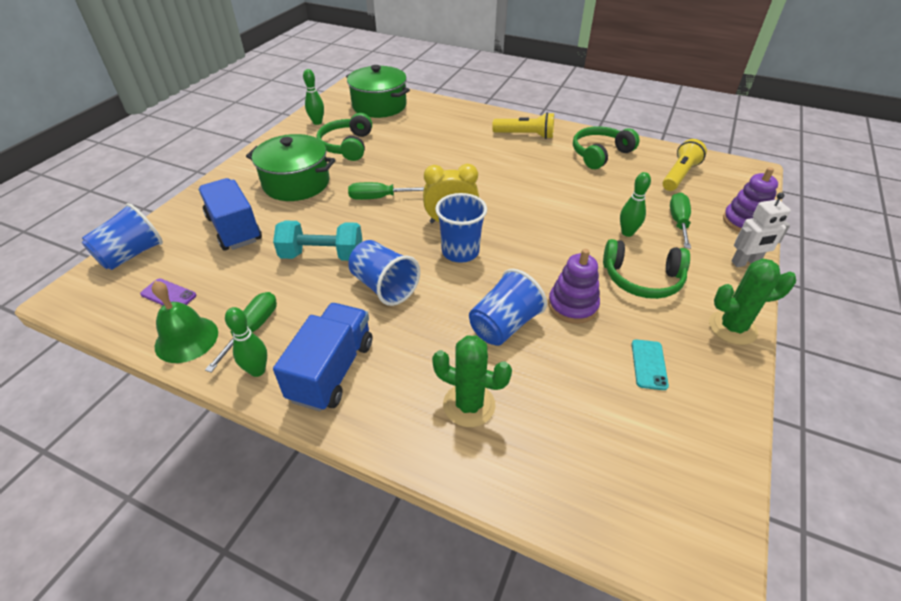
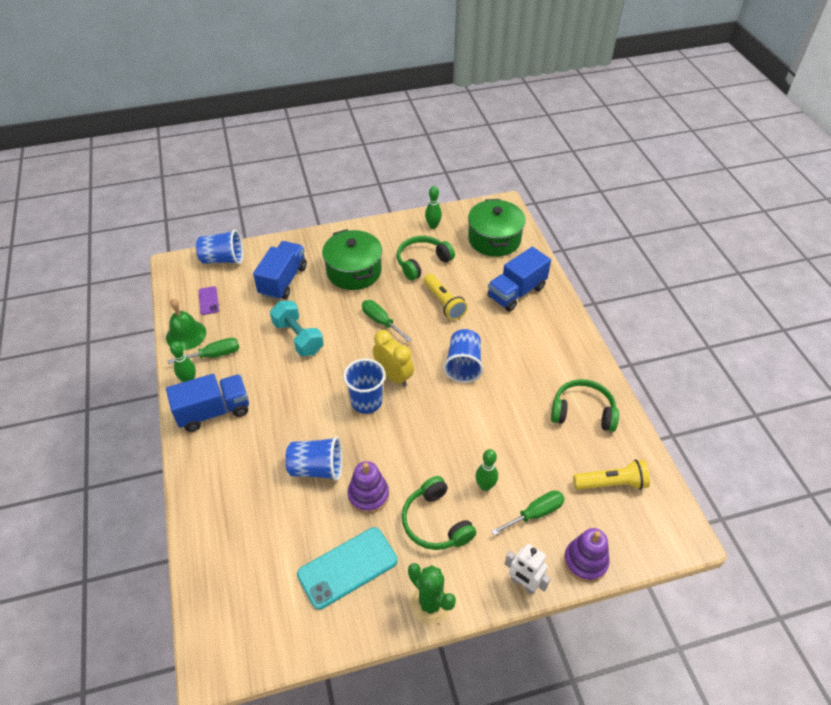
camera: 50 degrees right, 5 degrees up
blue cup [348,240,420,306] -> blue cup moved to [443,329,483,383]
green cactus [432,335,512,427] -> none
yellow flashlight [492,112,554,139] -> yellow flashlight moved to [424,274,468,320]
turquoise phone [632,339,669,390] -> turquoise phone [297,527,398,610], size x1.98
none -> blue truck [487,247,551,312]

